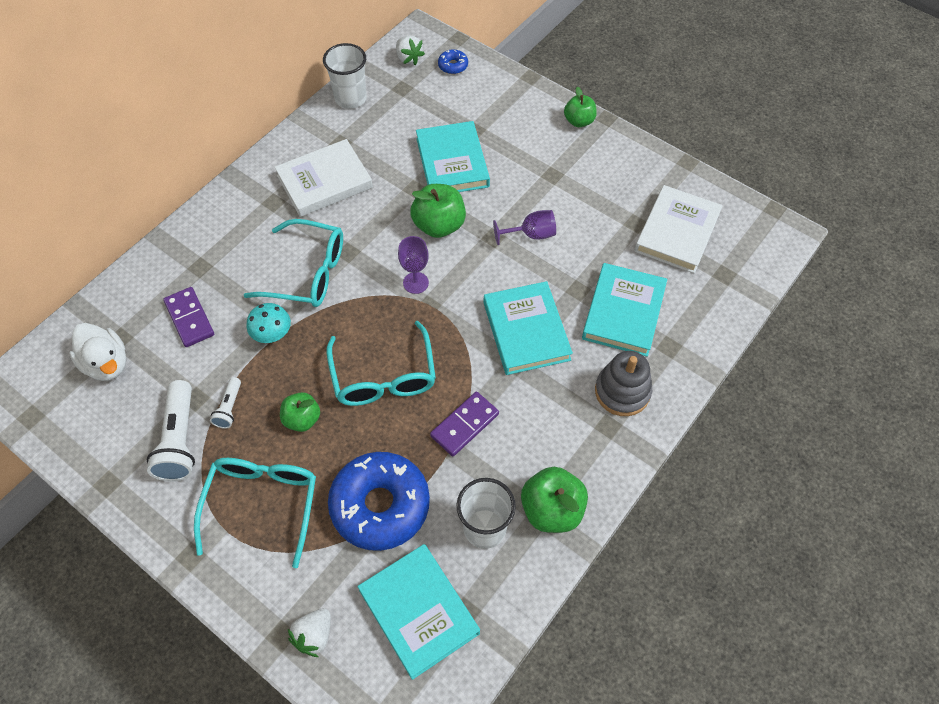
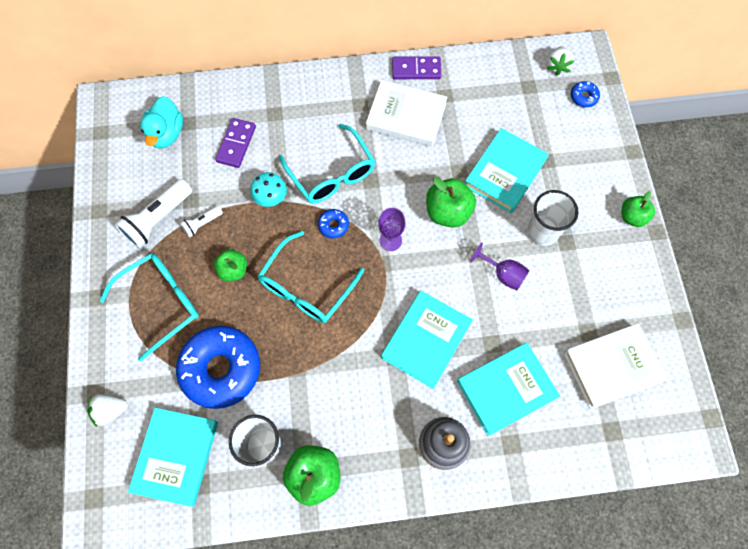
camera: 45 degrees right, 10 degrees up
white duck [69,323,126,381] -> turquoise duck [140,96,183,149]
white cup [323,43,367,109] -> white cup moved to [527,190,579,246]
purple domino [430,392,499,456] -> purple domino moved to [392,56,441,79]
none -> blue donut [318,209,349,238]

